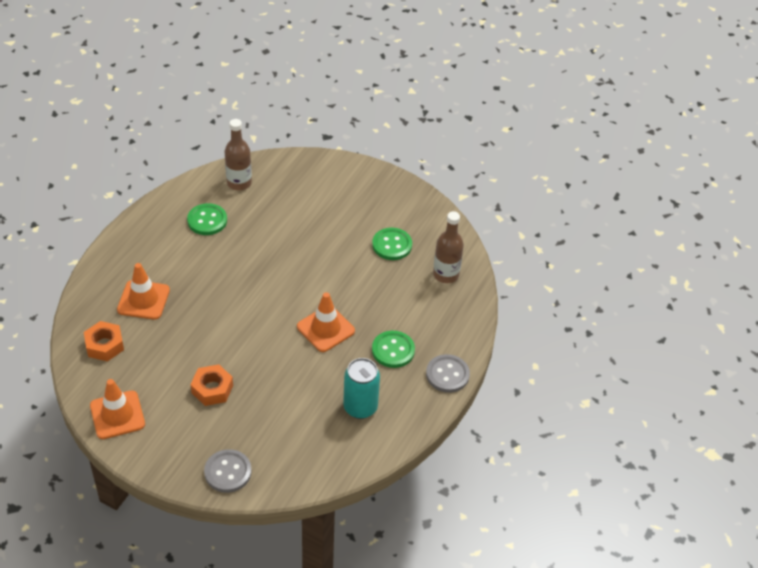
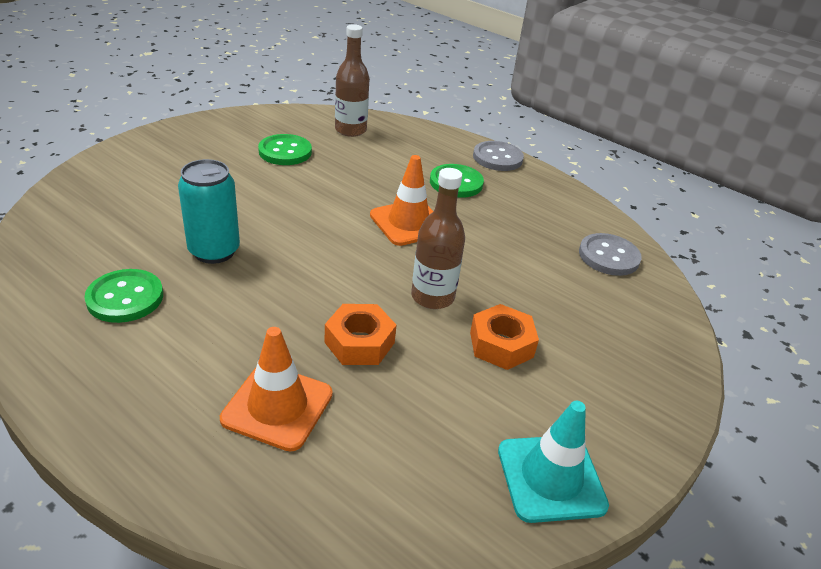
camera: 80 degrees left, 10 degrees down
orange nut [84,321,124,361] -> orange nut moved to [325,304,396,365]
orange traffic cone [90,379,145,439] -> turquoise traffic cone [498,401,609,523]
grey button [204,449,252,493] -> grey button moved to [579,233,642,276]
brown bottle [225,119,252,190] -> brown bottle moved to [411,168,465,309]
turquoise can [343,358,380,419] -> turquoise can moved to [178,159,240,264]

